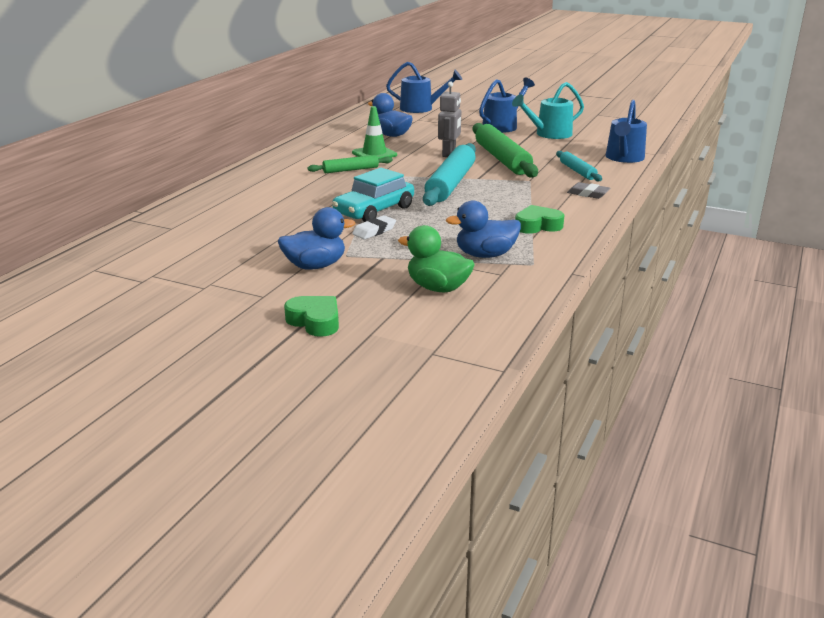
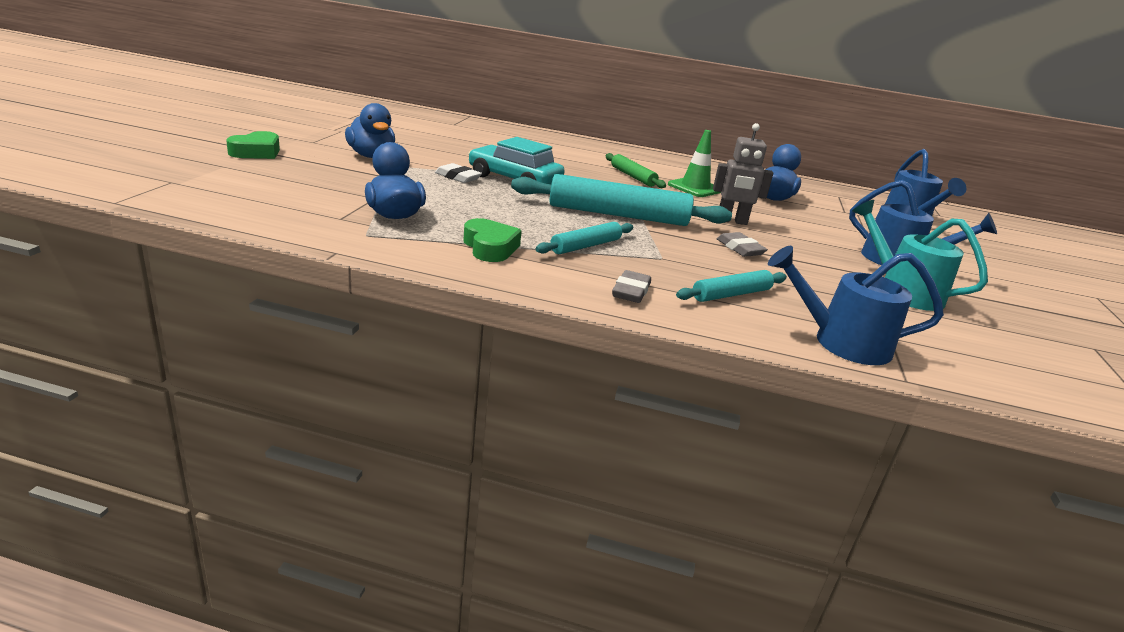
camera: 75 degrees right, 0 degrees up
green duck [398,225,475,292] -> none
green rolling pin [473,123,538,178] -> grey eraser [717,232,768,257]
none -> turquoise rolling pin [536,222,633,254]

